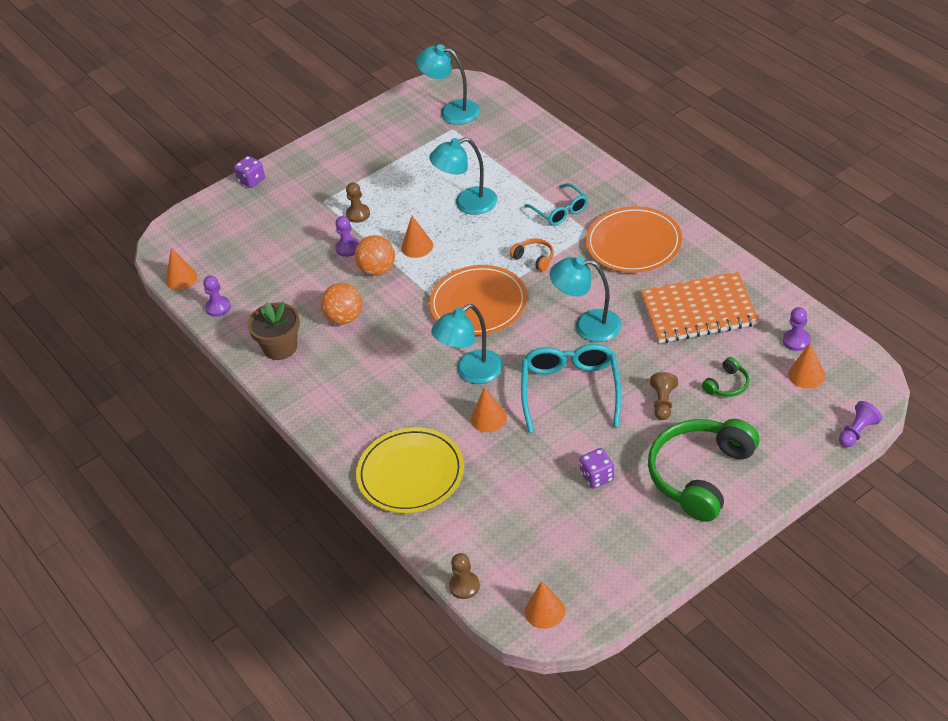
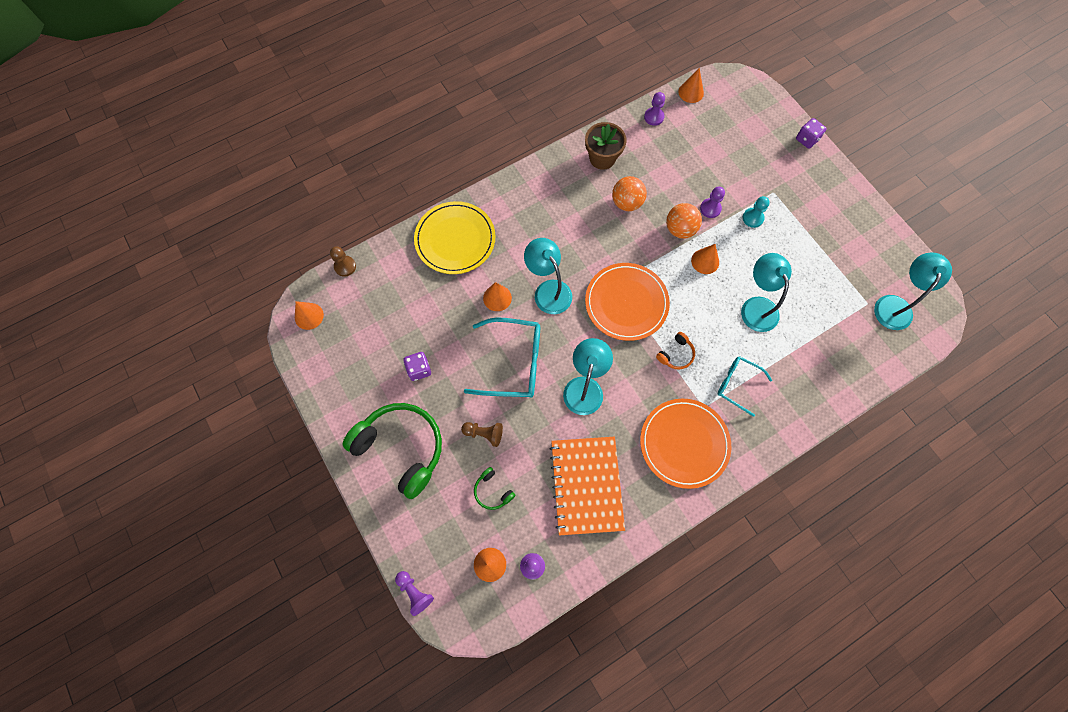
camera: 90 degrees right, 25 degrees up
brown pawn [346,182,370,223] -> turquoise pawn [743,196,770,228]
turquoise glasses [524,183,588,226] -> turquoise glasses turned 60 degrees clockwise [717,356,772,417]

